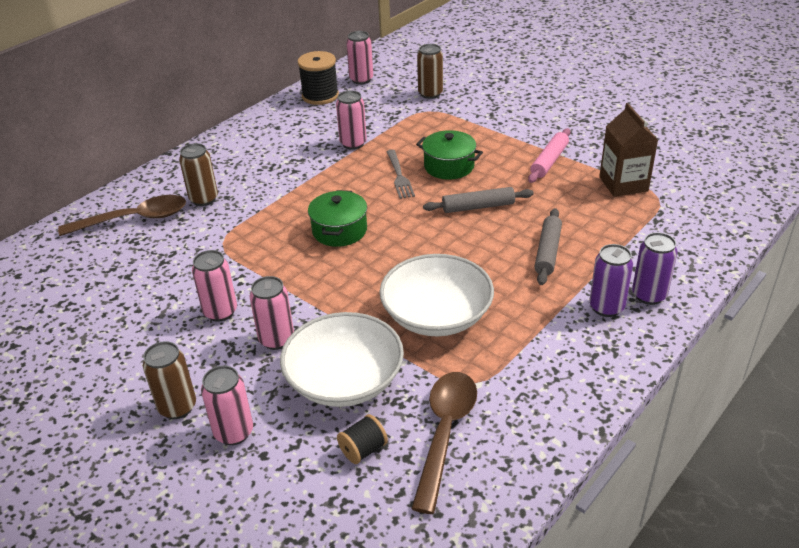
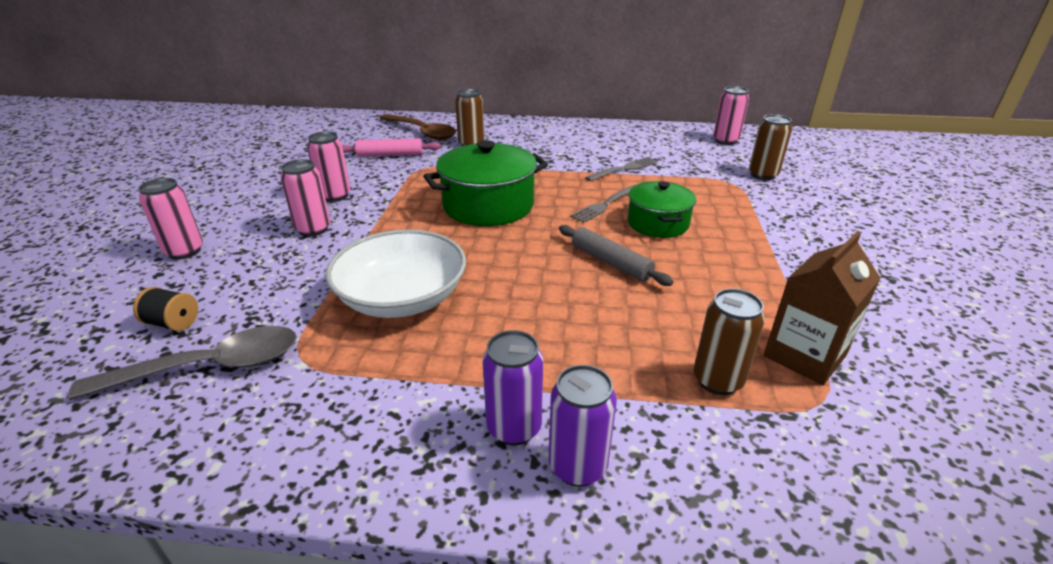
camera: 55 degrees right, 5 degrees down
brown can [143,341,196,419] -> brown can moved to [694,288,765,395]
white bowl [280,312,404,407] -> none
black spool [298,51,339,105] -> none
green pot [308,190,367,247] -> green pot [423,140,548,226], size x1.57
pink can [336,91,367,150] -> grey fork [585,157,657,181]
brown spoon [411,372,477,514] -> grey spoon [68,326,297,400]
pink rolling pin [528,128,570,183] -> pink rolling pin moved to [342,138,441,157]
grey rolling pin [534,208,562,285] -> none

